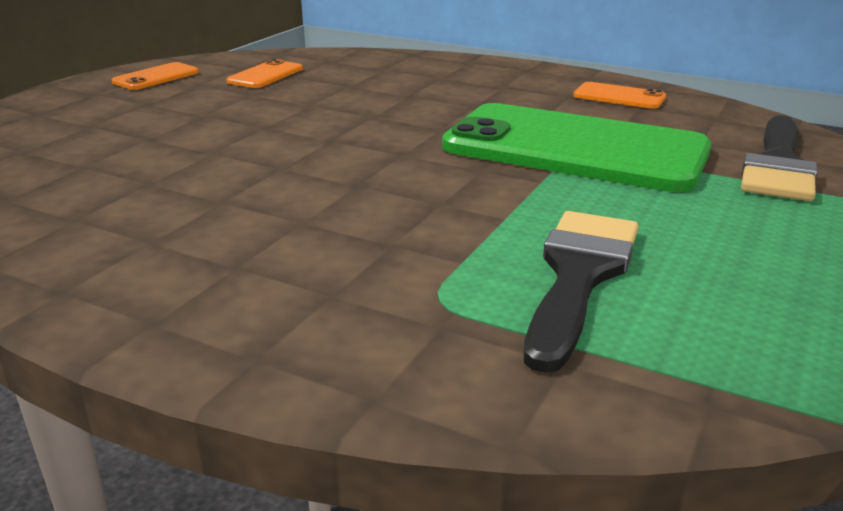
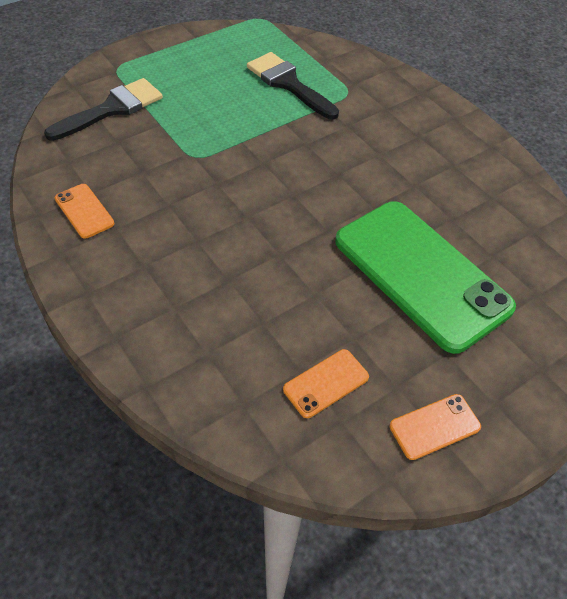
camera: 155 degrees left, 25 degrees up
green phone [442,103,711,192] -> green phone moved to [335,201,516,354]
black brush [524,211,638,373] -> black brush turned 90 degrees clockwise [247,52,339,119]

